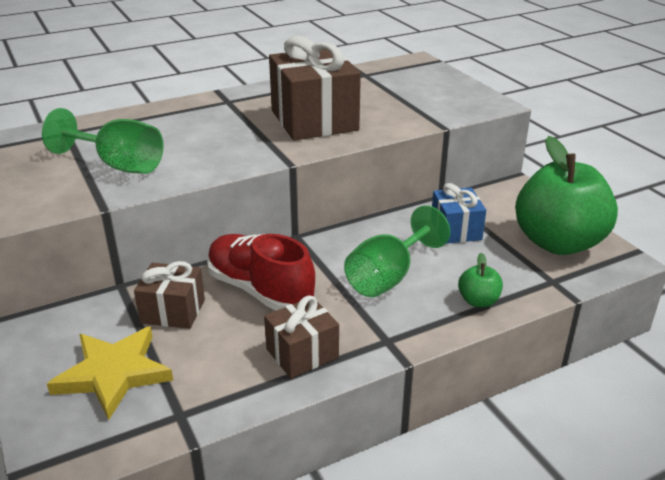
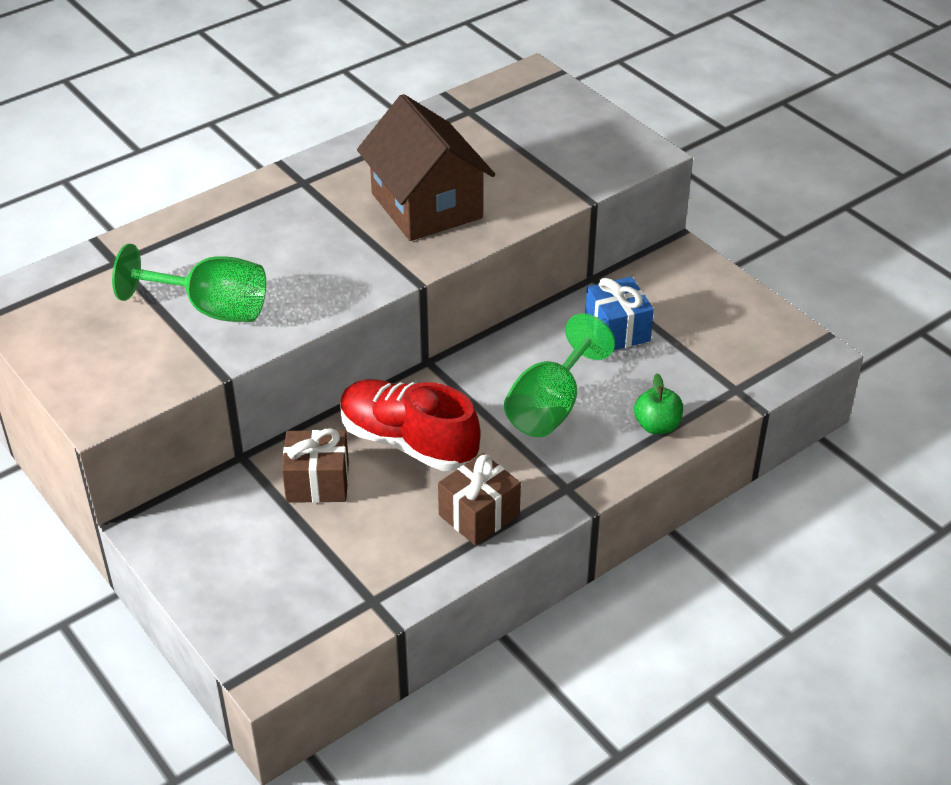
camera: 10 degrees left, 10 degrees up
yellow star [47,326,173,420] -> none
brown gift [269,36,361,141] -> brown house [357,94,495,241]
green apple [515,136,618,255] -> none

